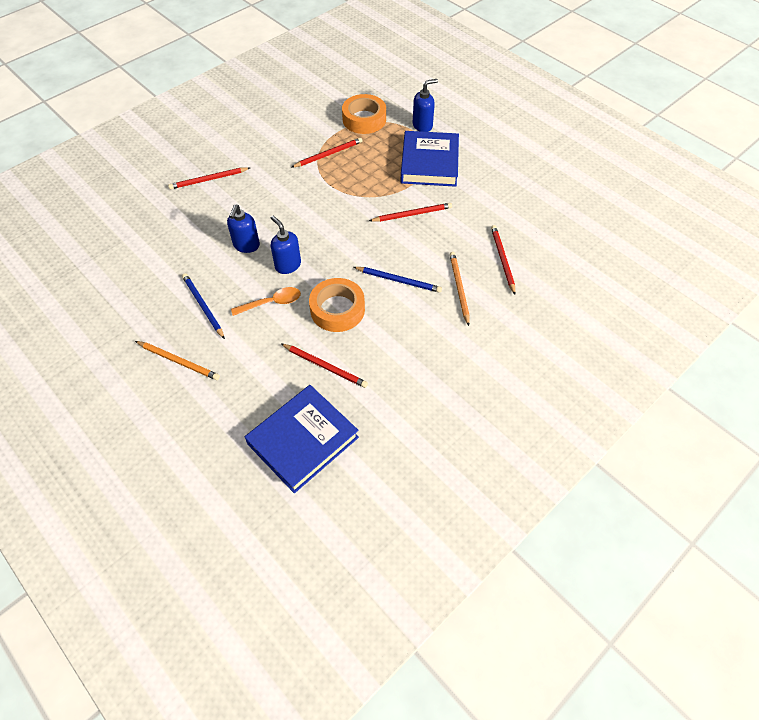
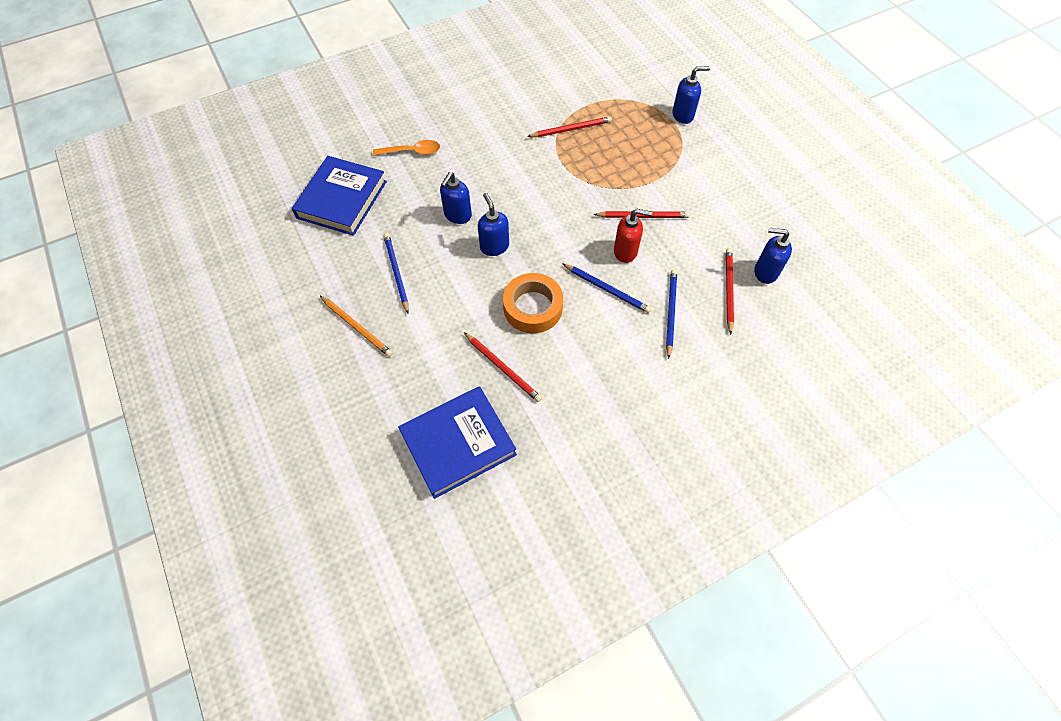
camera: 15 degrees right, 5 degrees up
red pencil [168,167,250,189] -> none
orange spoon [231,287,301,316] -> orange spoon moved to [373,140,440,156]
orange tape [342,94,386,134] -> none
blue book [400,131,459,187] -> blue book moved to [292,156,387,236]
orange pencil [450,252,470,326] -> blue pencil [666,269,677,359]
none -> red soap dispenser [614,209,652,263]
none -> blue soap dispenser [754,228,792,284]

